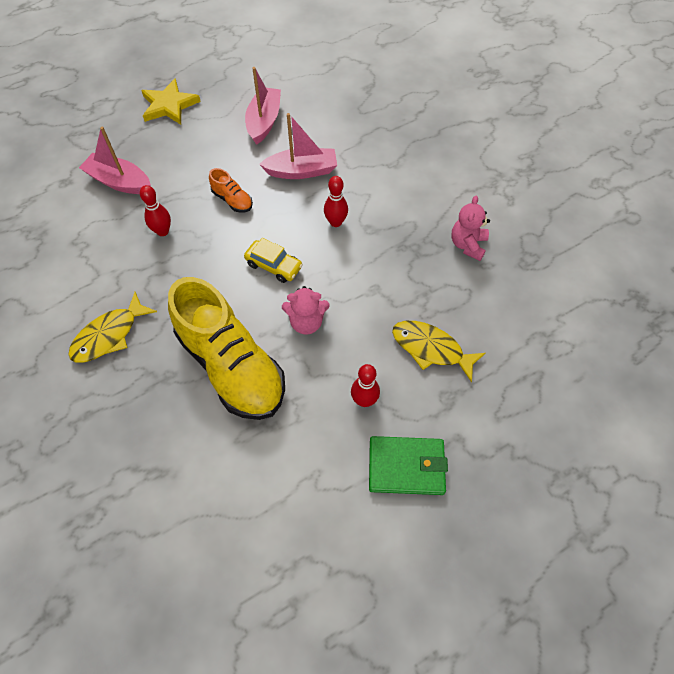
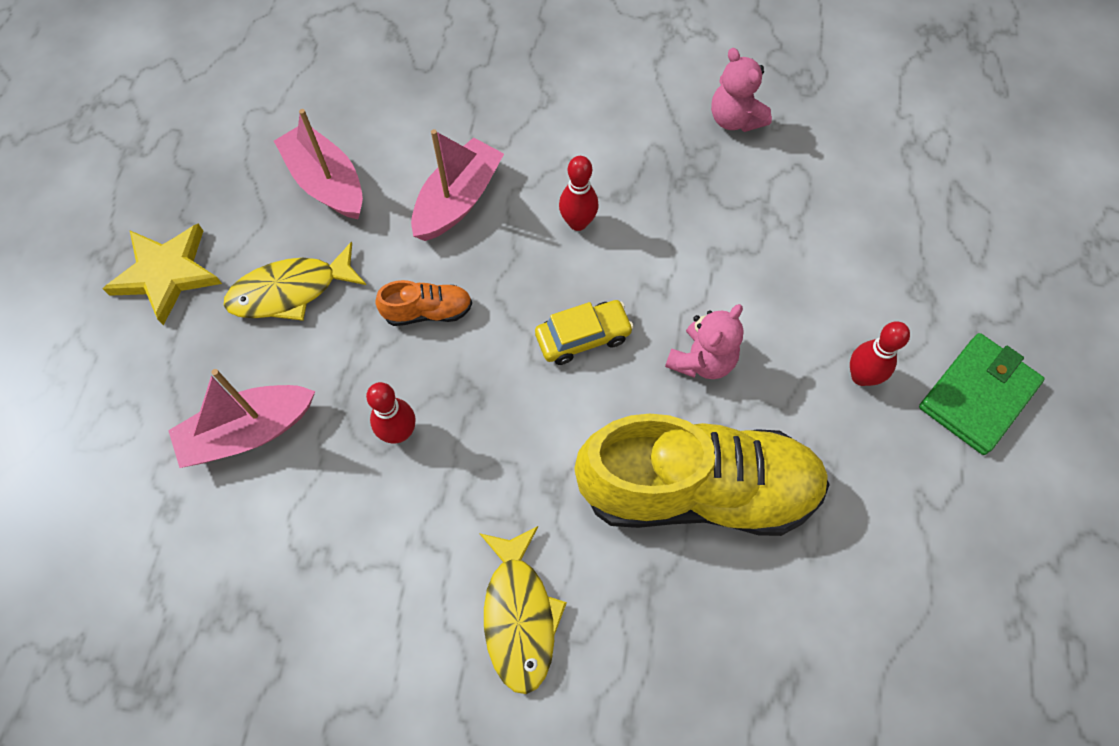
camera: 50 degrees left, 5 degrees up
yellow fish [392,321,486,382] -> yellow fish moved to [224,242,366,321]

